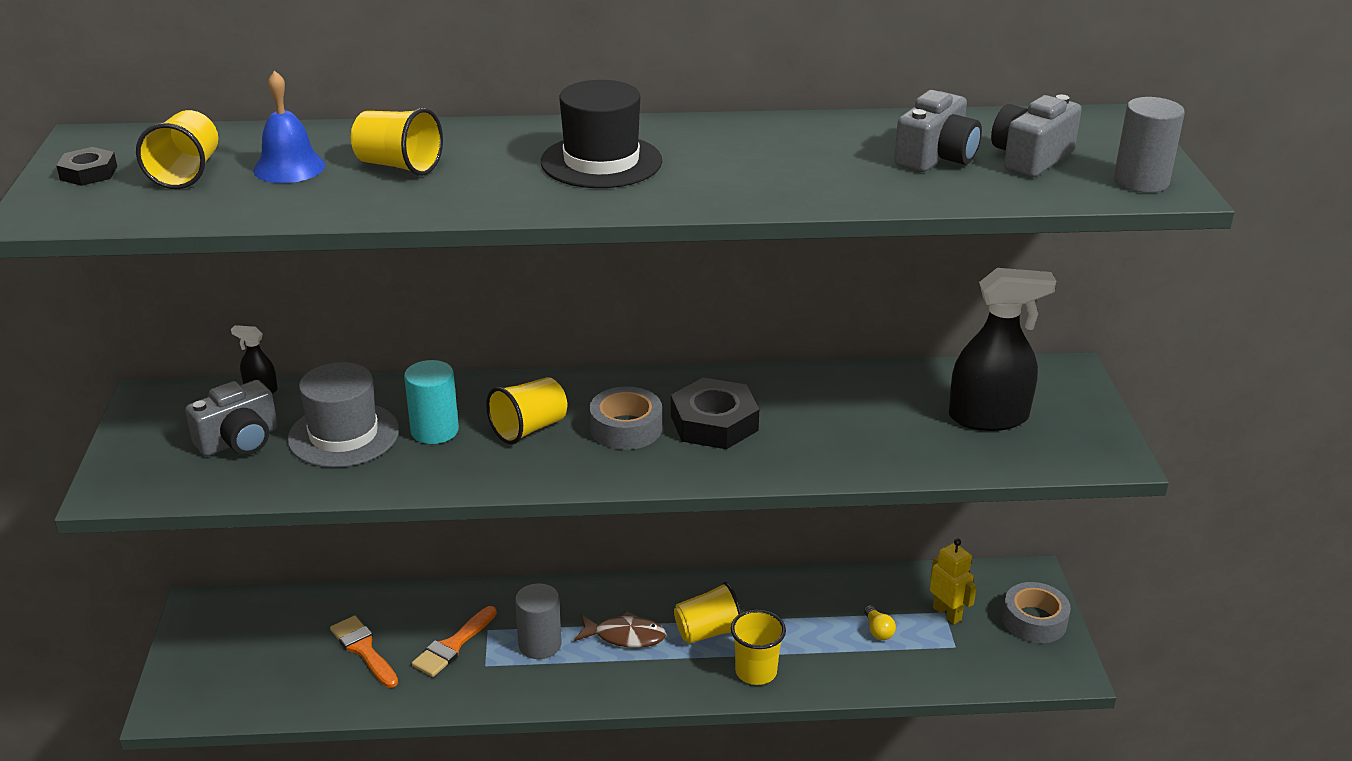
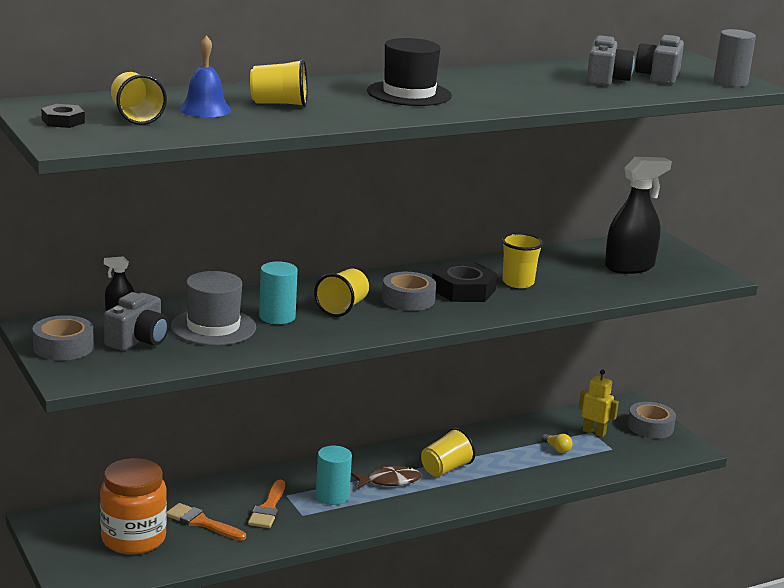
camera: 25 degrees left, 10 degrees down
grey cylinder [515,583,562,659] -> turquoise cylinder [316,446,352,505]
yellow cup [731,610,786,685] -> yellow cup moved to [502,233,544,288]
none -> grey tape [33,315,94,360]
none -> orange jar [100,458,167,555]

